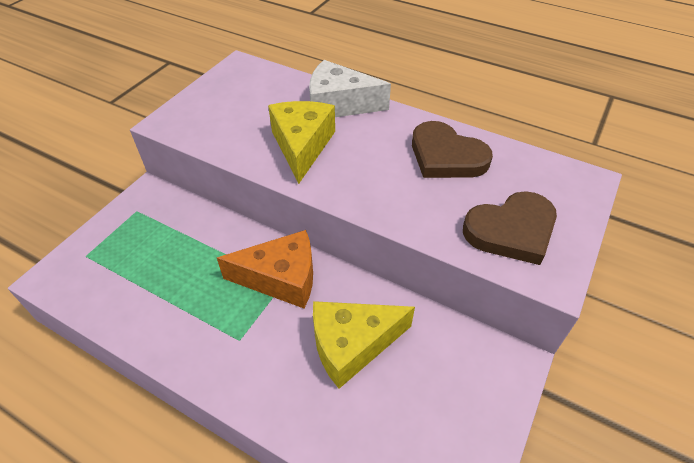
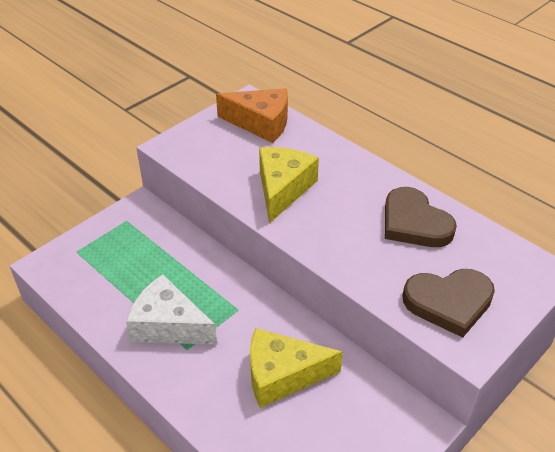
camera: 15 degrees right, 5 degrees down
orange cheese [217,230,313,308] -> orange cheese moved to [216,88,288,143]
white cheese [309,60,391,117] -> white cheese moved to [126,274,217,345]

